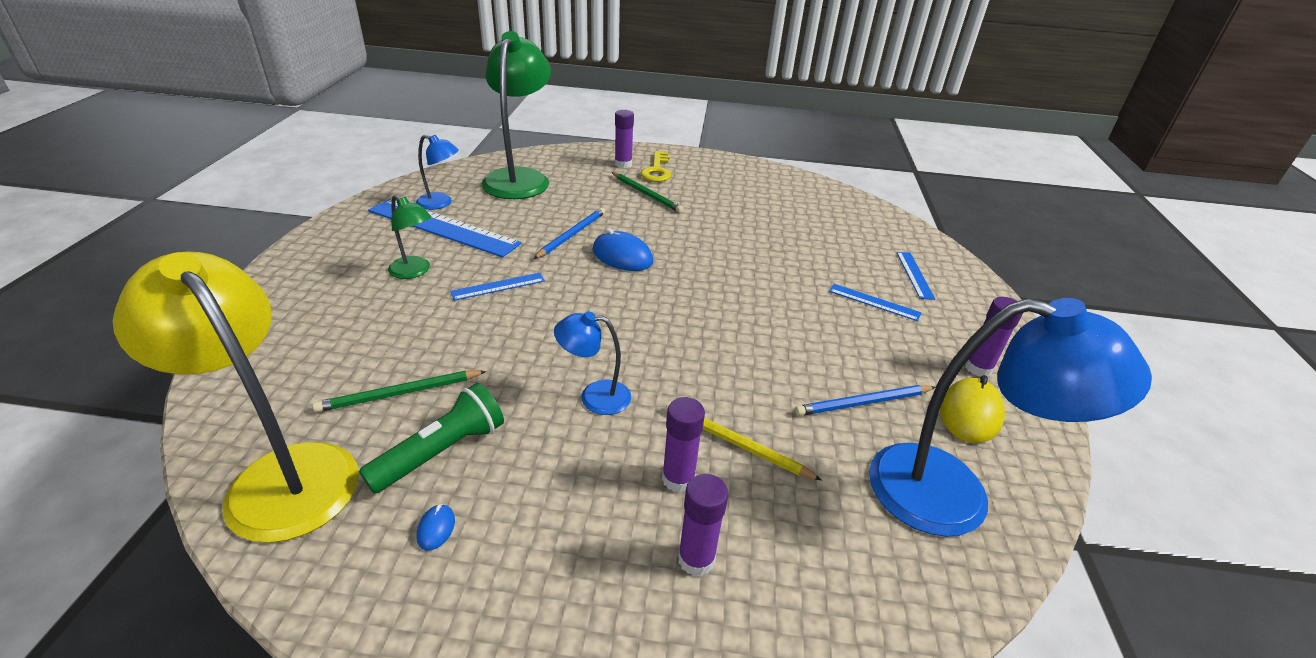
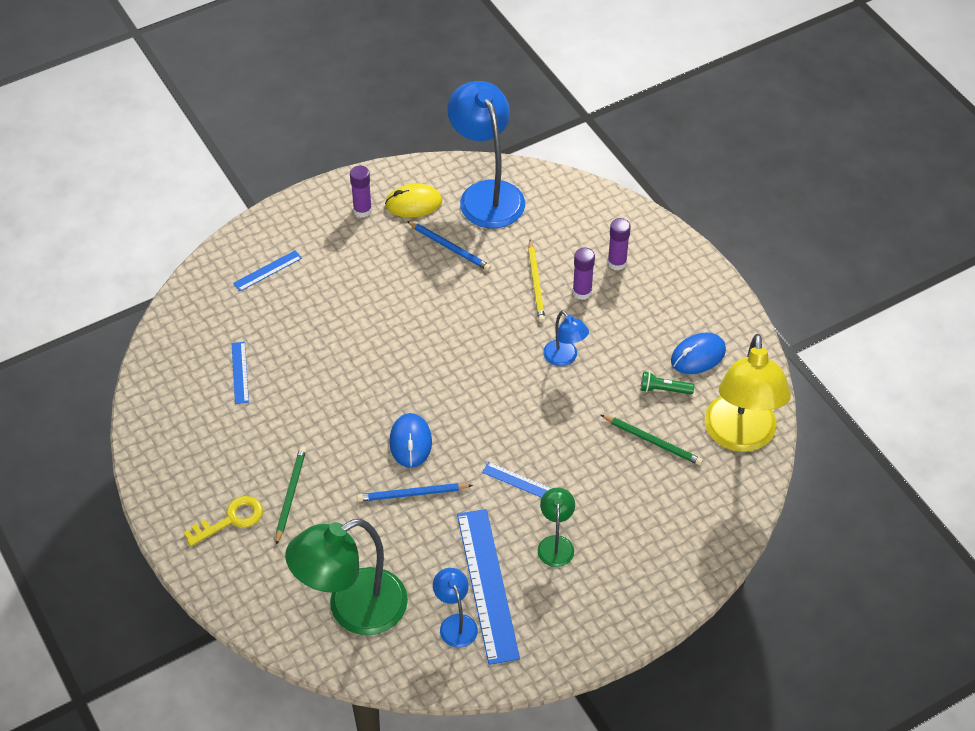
camera: 125 degrees left, 15 degrees up
green flashlight [359,383,504,494] -> green flashlight [641,371,694,394], size x0.62
blue mouse [416,504,455,551] -> blue mouse [671,333,726,374], size x2.17
purple glue stick [615,110,634,168] -> none
blue ruler [829,284,921,321] -> blue ruler moved to [232,342,249,404]

